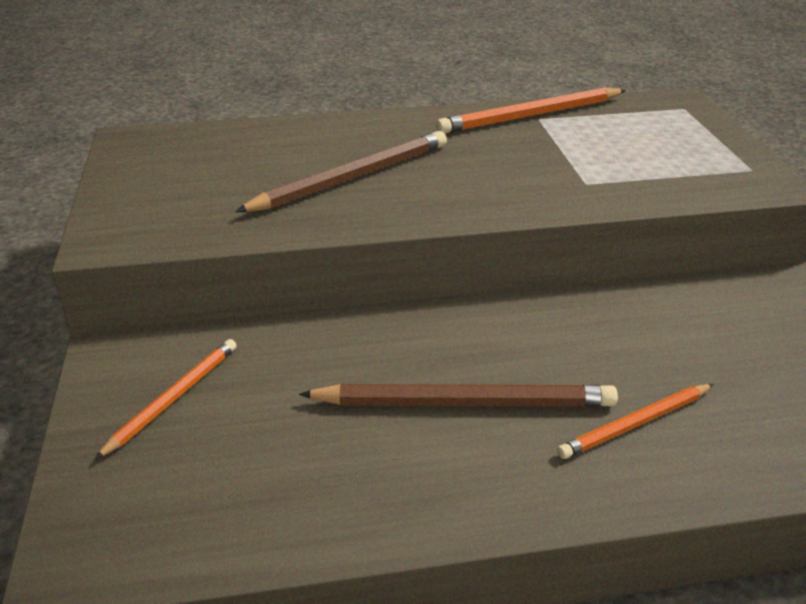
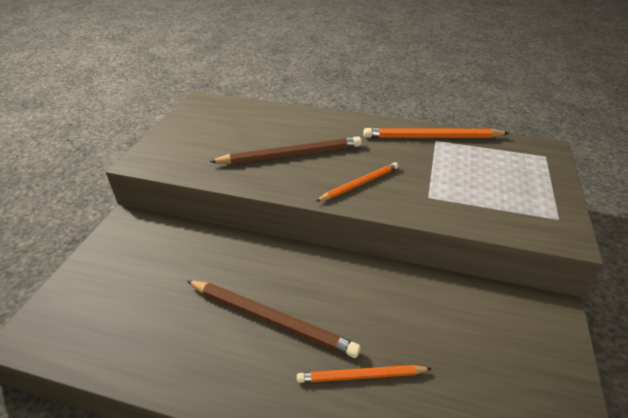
camera: 25 degrees right, 5 degrees up
orange pencil [94,339,237,460] -> orange pencil moved to [316,162,398,201]

